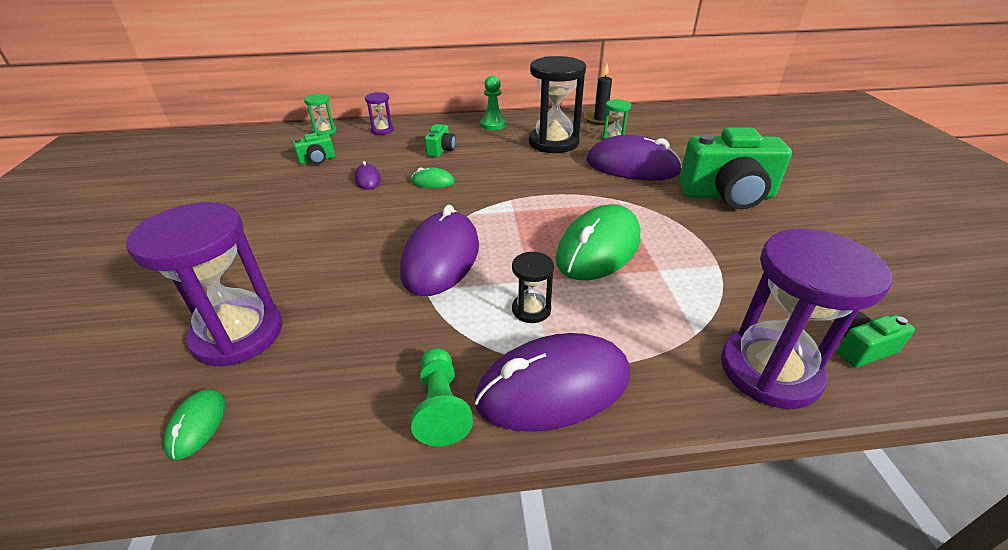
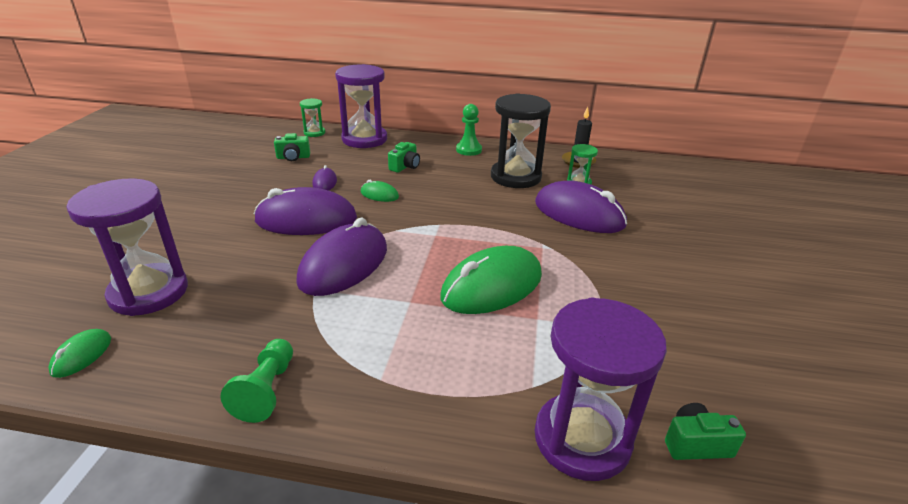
camera: 15 degrees right, 5 degrees down
purple hourglass [365,92,394,135] -> purple hourglass [335,64,387,148], size x2.09
purple mouse [475,333,630,432] -> purple mouse moved to [254,187,357,235]
black hourglass [512,252,554,323] -> none
green camera [679,128,792,209] -> none

